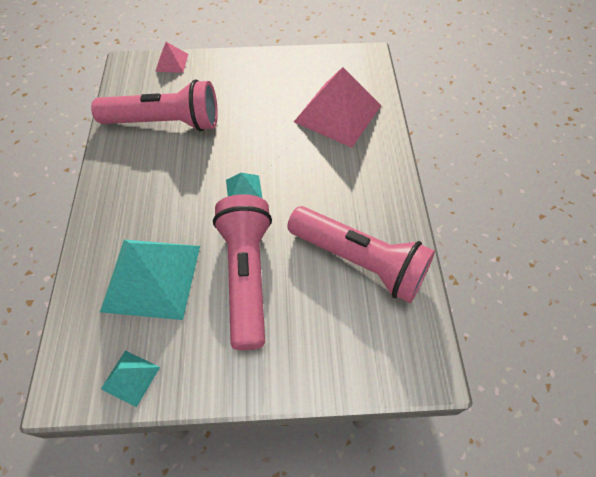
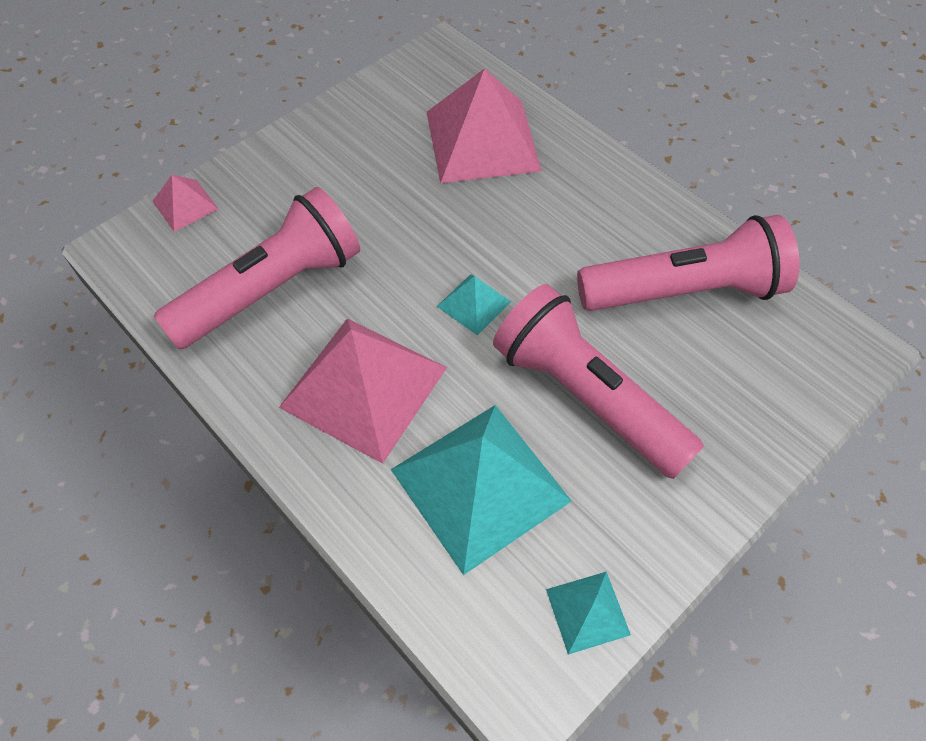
camera: 40 degrees left, 0 degrees up
none -> pink pyramid [279,318,447,464]

